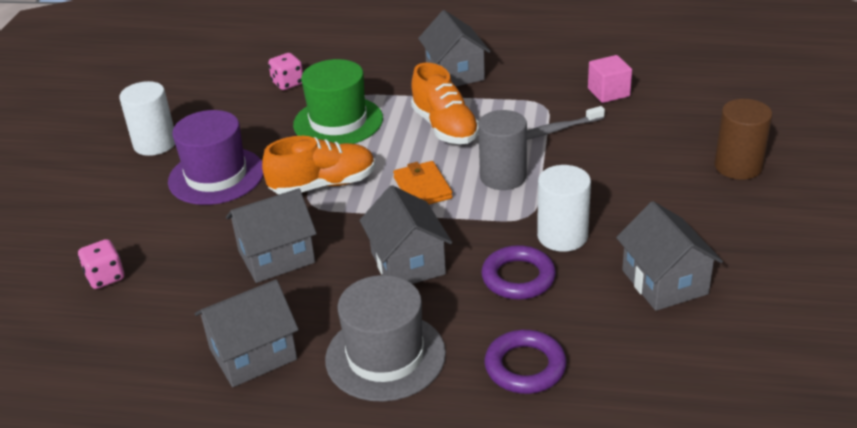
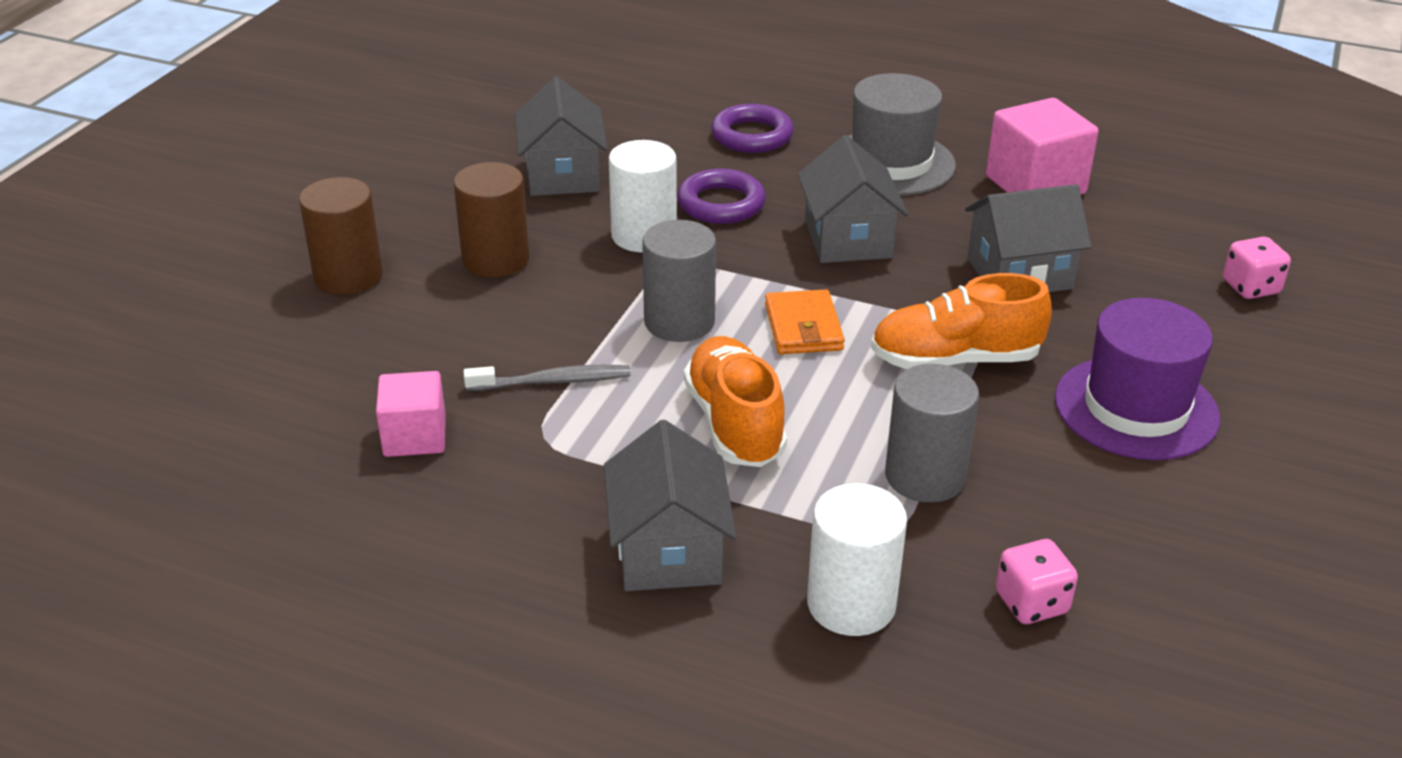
camera: 170 degrees left, 0 degrees up
white cylinder [119,81,175,156] -> white cylinder moved to [807,483,907,636]
grey house [194,279,299,387] -> pink cube [986,98,1099,194]
green hat [293,59,383,144] -> grey cylinder [885,364,979,503]
none -> brown cylinder [454,162,529,278]

